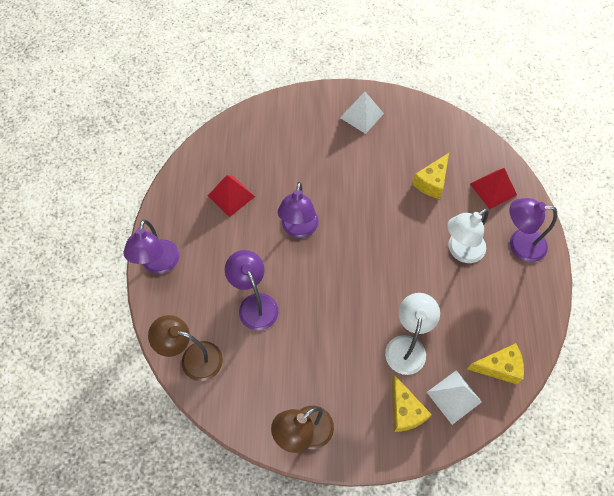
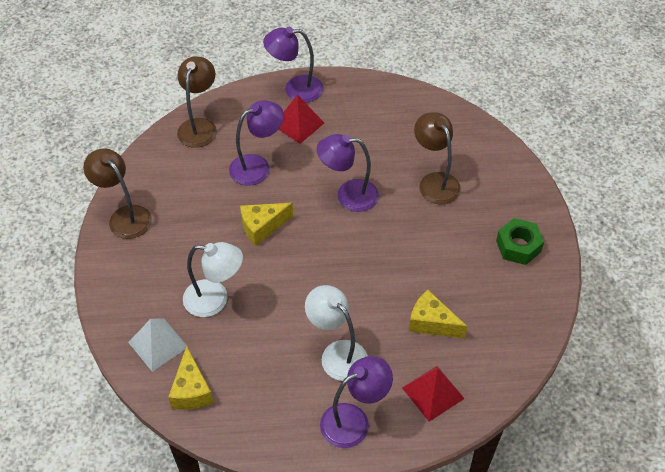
camera: 85 degrees right, 10 degrees down
red pyramid [208,175,255,217] -> red pyramid moved to [279,94,324,144]
white pyramid [340,92,384,134] -> green nut [496,218,544,265]
yellow cheese [392,375,432,432] -> yellow cheese moved to [240,203,293,246]
purple lamp [509,198,557,262] -> purple lamp turned 60 degrees clockwise [320,356,393,448]
none -> brown lamp [414,112,461,204]

